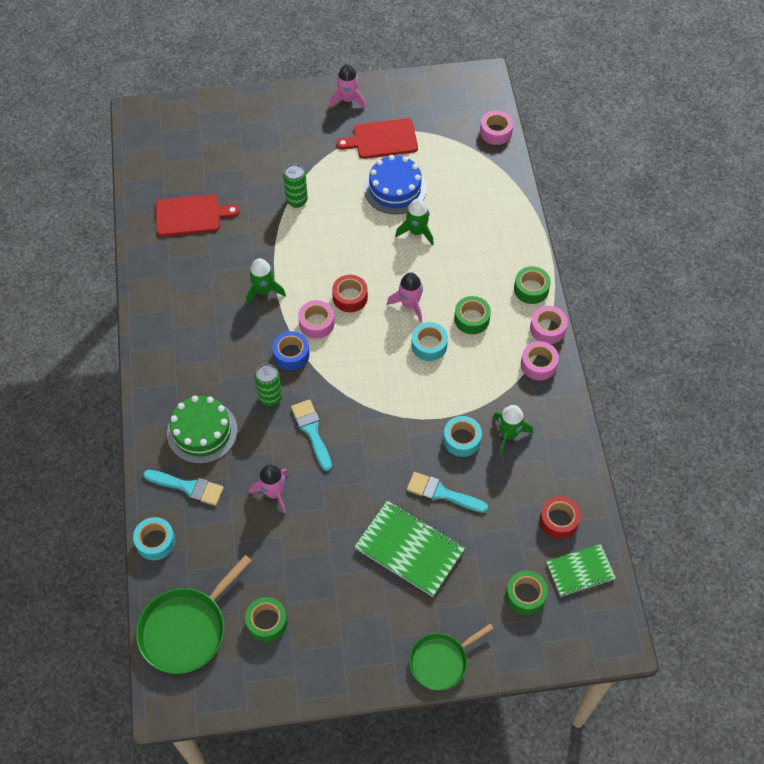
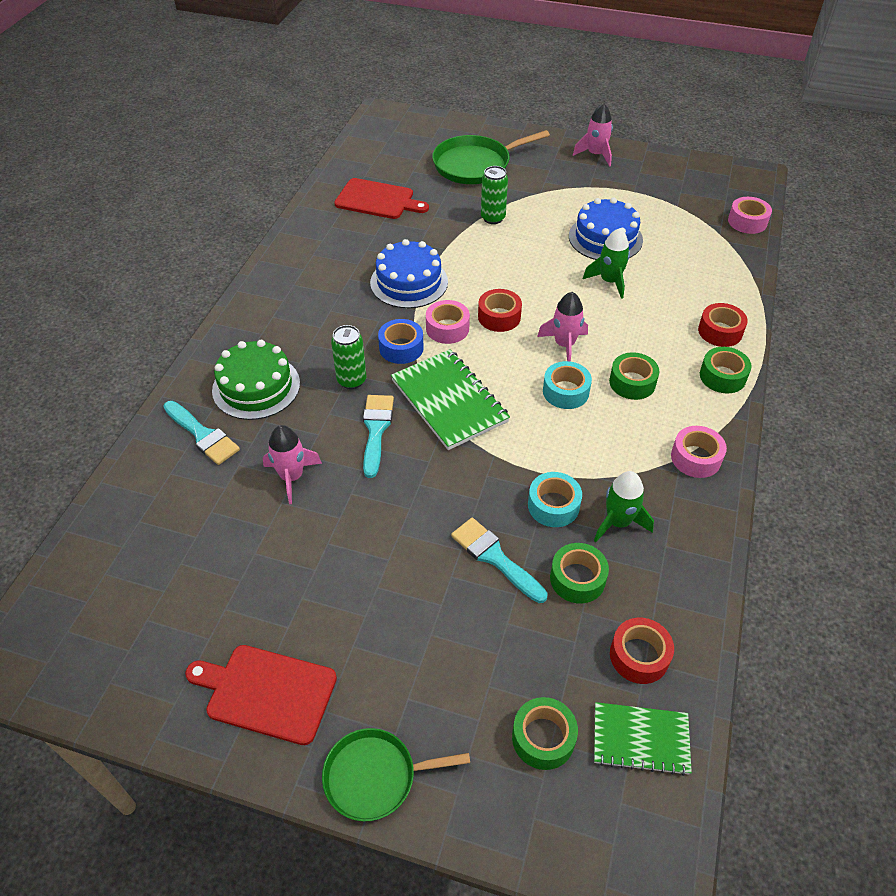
camera: 25 degrees right, 10 degrees down
turquoise tape [133,517,175,560] -> none
green pan [136,555,252,674] -> green pan moved to [432,130,550,184]
green tape [245,597,287,642] -> green tape moved to [550,543,609,604]
green rocket [246,258,286,305] -> blue cake [370,239,448,308]
red cutting board [336,118,418,159] -> red cutting board moved to [185,645,337,745]
green notebook [354,501,465,597] -> green notebook moved to [391,349,510,450]
pink tape [530,306,568,344] -> none
none -> red tape [698,303,748,347]

